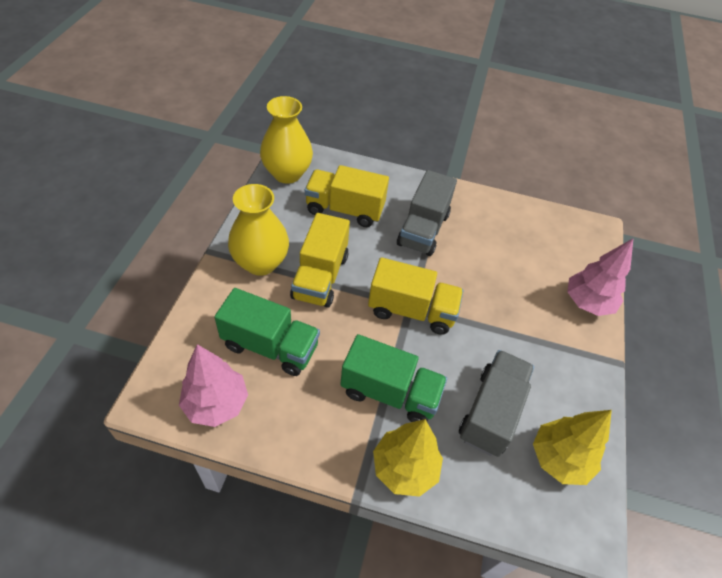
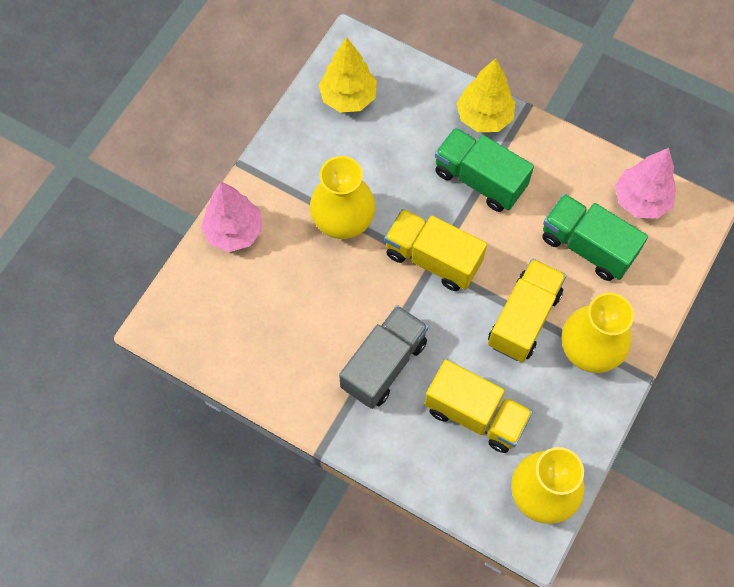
camera: 160 degrees left, 15 degrees up
grey truck [459,350,534,457] -> none
none -> yellow vase [310,156,376,239]

